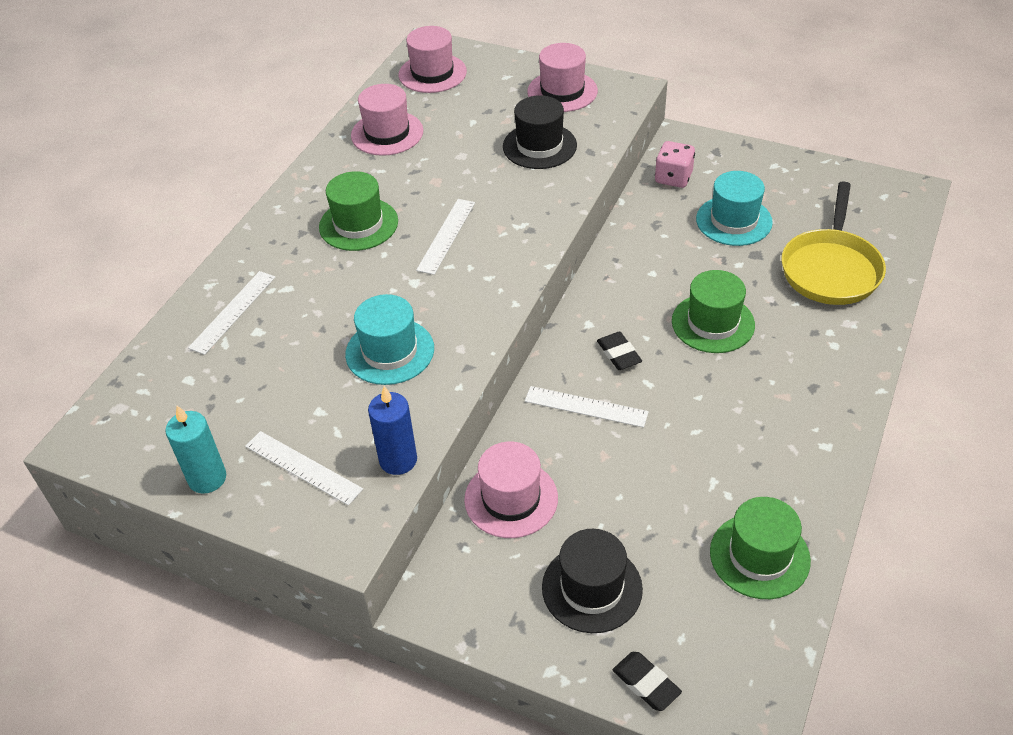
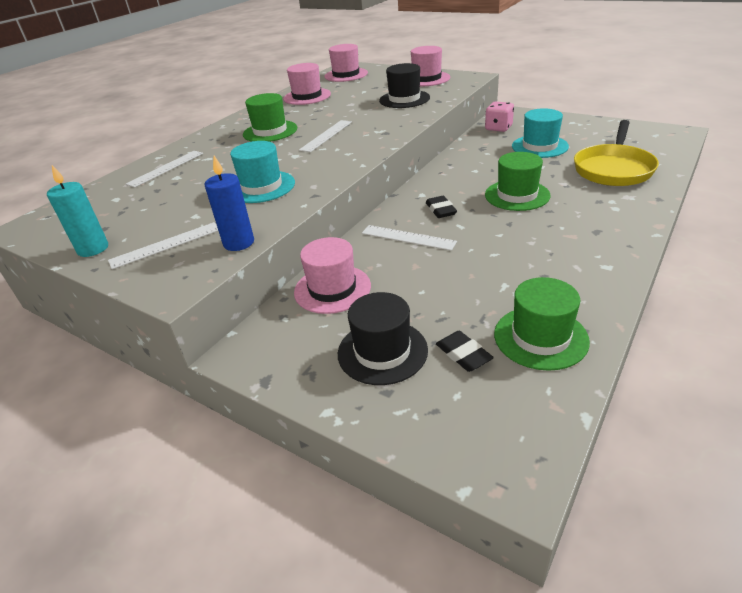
camera: 10 degrees right, 10 degrees down
white ruler [245,431,363,506] -> white ruler turned 75 degrees counterclockwise [108,222,218,269]
black eraser [613,652,682,711] -> black eraser moved to [436,331,494,372]

